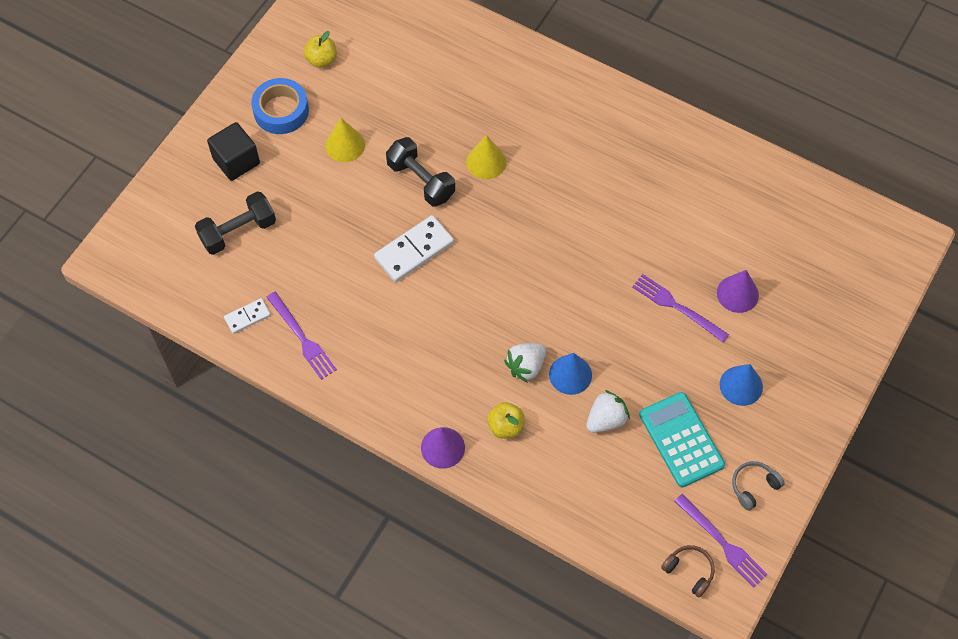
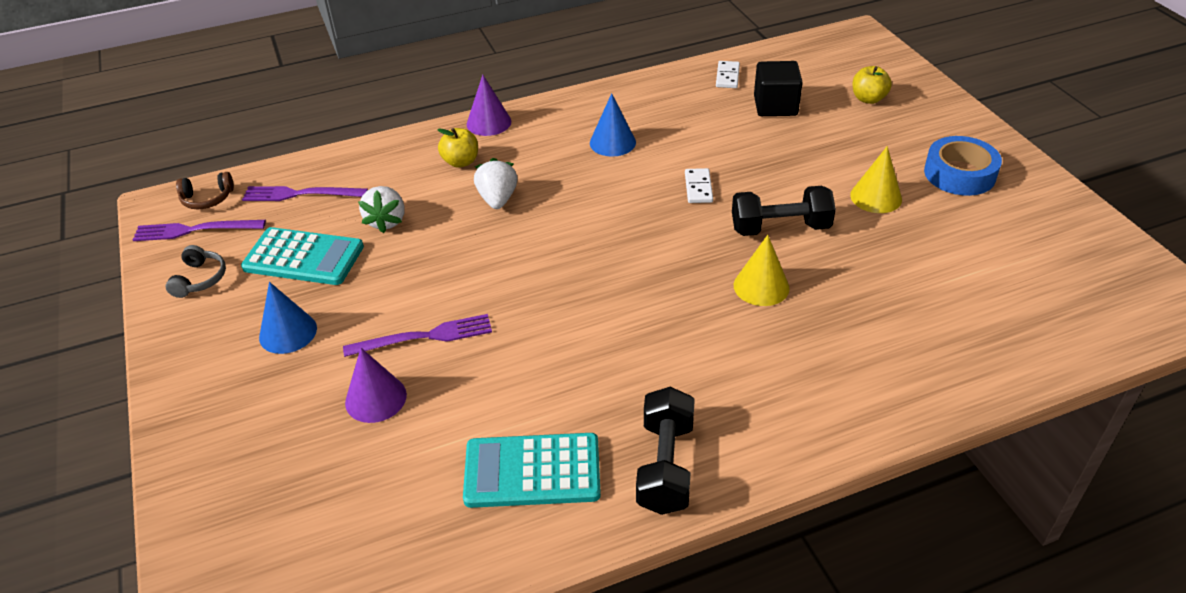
camera: 130 degrees right, 20 degrees down
black dumbbell [195,191,276,255] -> black dumbbell moved to [636,387,695,515]
black cube [207,122,260,181] -> black cube moved to [754,61,803,116]
purple fork [266,292,337,380] -> purple fork moved to [242,186,368,201]
yellow apple [304,31,337,68] -> yellow apple moved to [852,66,892,104]
white domino [374,215,454,282] -> white domino [685,168,713,203], size x0.56
blue cone [549,353,592,395] -> blue cone moved to [590,93,636,157]
none -> turquoise calculator [463,433,601,508]

